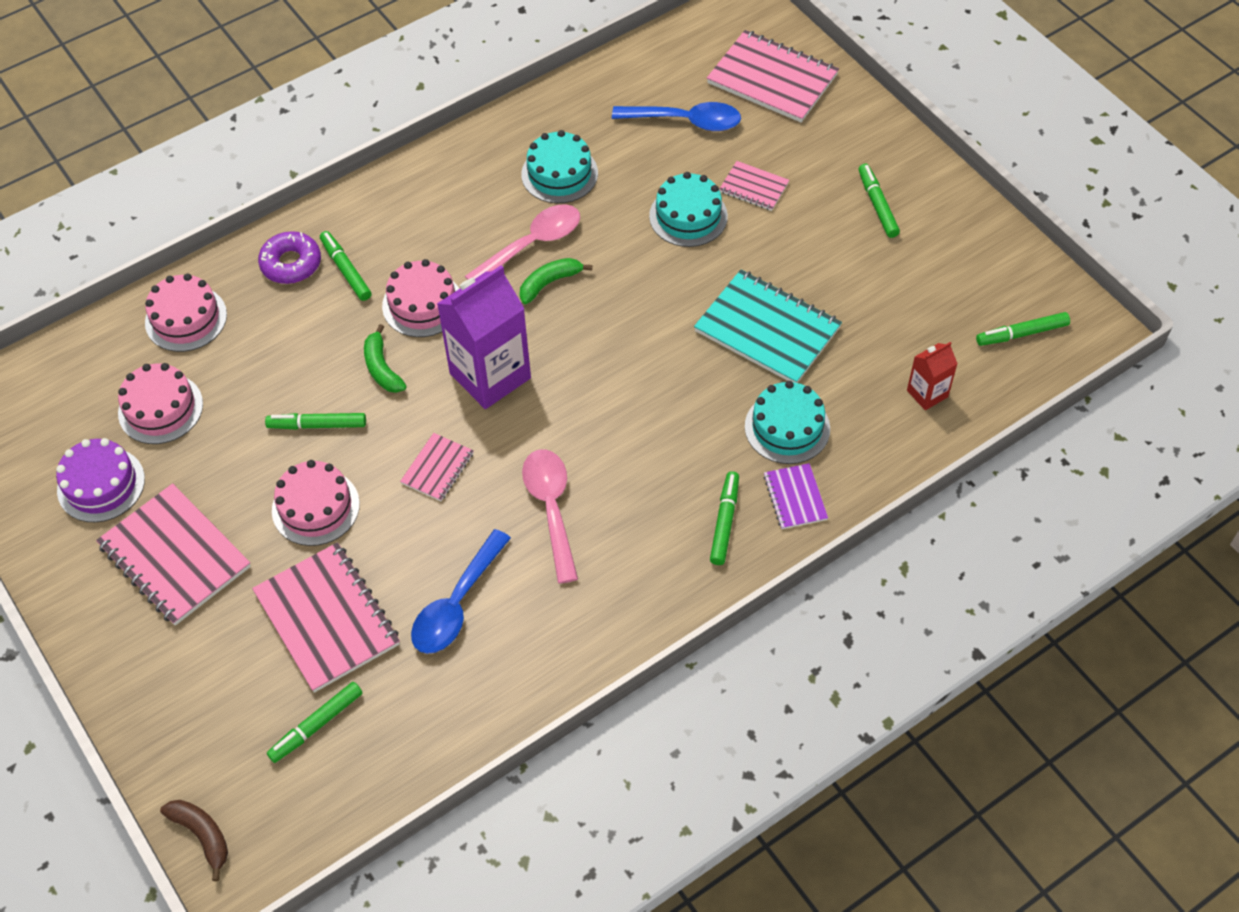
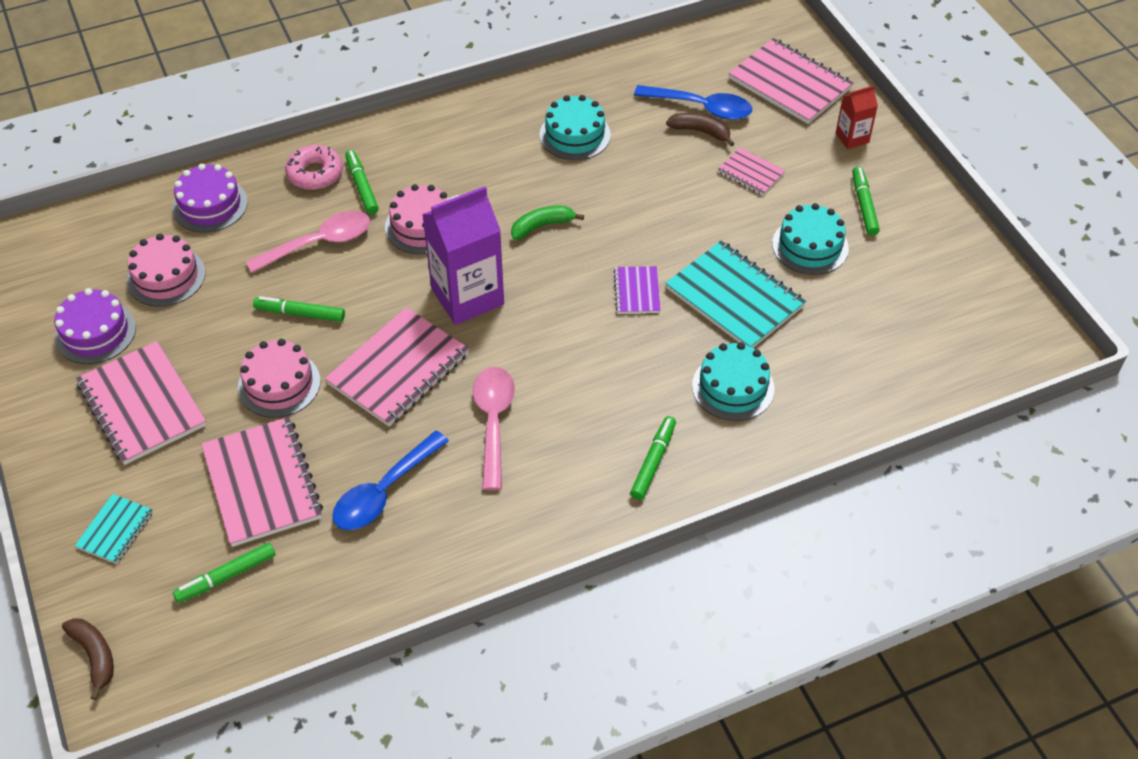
camera: 10 degrees right, 5 degrees down
pink cake [145,273,227,352] -> purple cake [172,164,248,232]
purple donut [258,231,321,284] -> pink donut [285,145,343,190]
green banana [364,324,407,393] -> none
pink notebook [400,433,474,501] -> pink notebook [325,307,469,427], size x1.94
pink spoon [465,204,580,280] -> pink spoon moved to [246,211,370,273]
turquoise cake [649,172,728,247] -> turquoise cake moved to [772,203,849,275]
purple notebook [764,463,828,529] -> purple notebook moved to [613,266,661,314]
red carton [907,342,958,410] -> red carton moved to [836,85,878,149]
green marker [976,312,1070,346] -> none
none -> turquoise notebook [75,494,153,564]
none -> brown banana [666,113,734,146]

